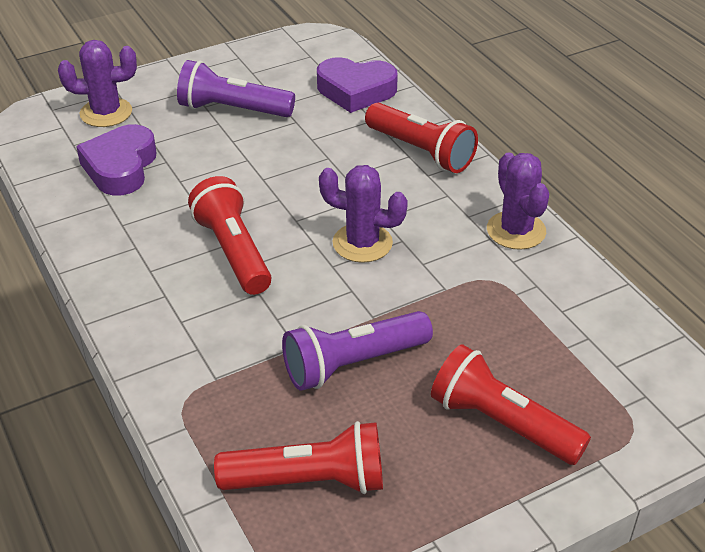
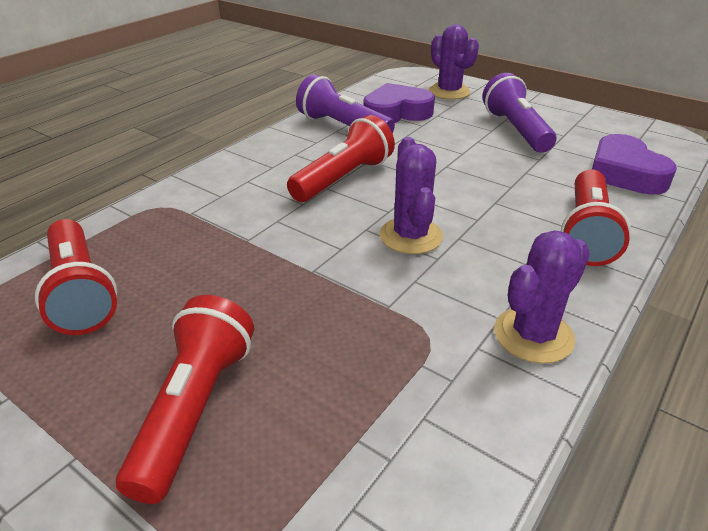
camera: 65 degrees right, 5 degrees down
purple flashlight [282,311,433,391] -> purple flashlight moved to [296,74,395,134]

